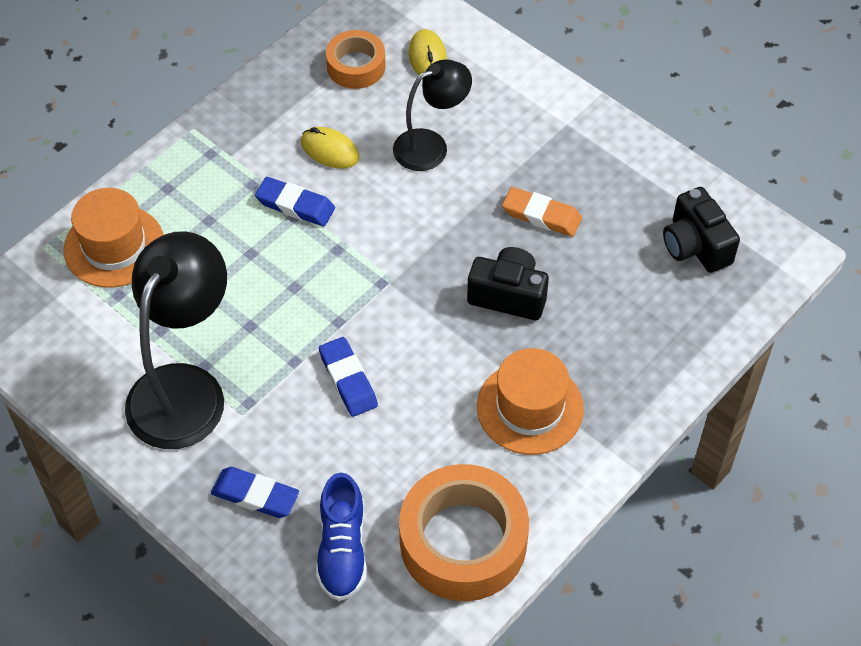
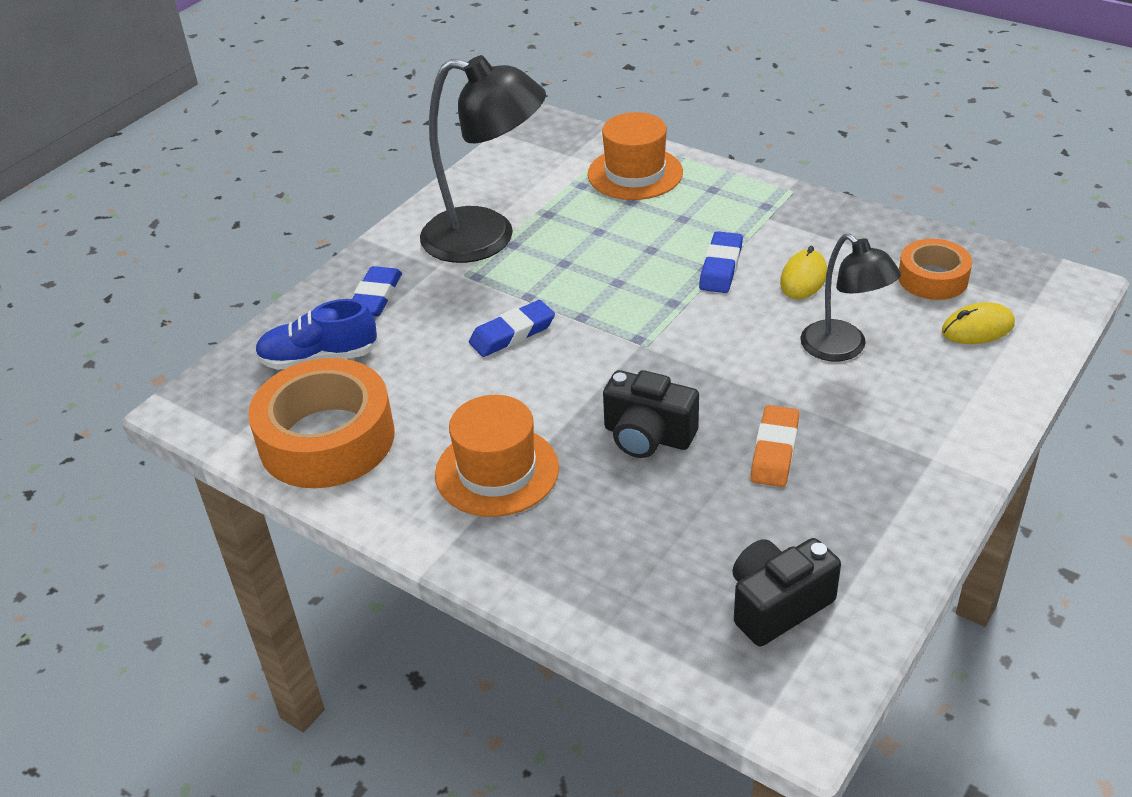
camera: 85 degrees right, 15 degrees down
black camera [467,247,549,320] -> black camera turned 105 degrees clockwise [603,370,699,458]

